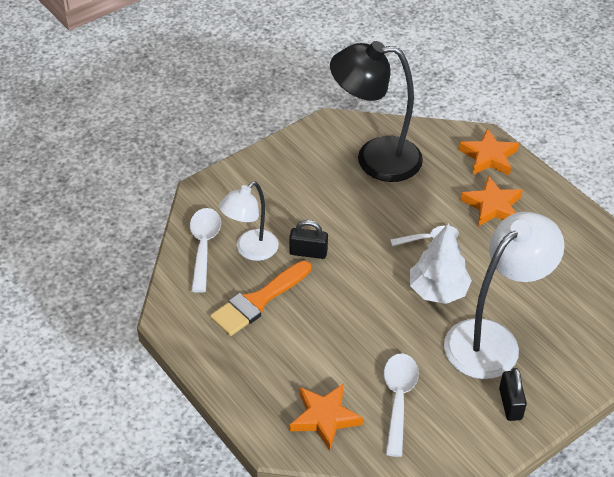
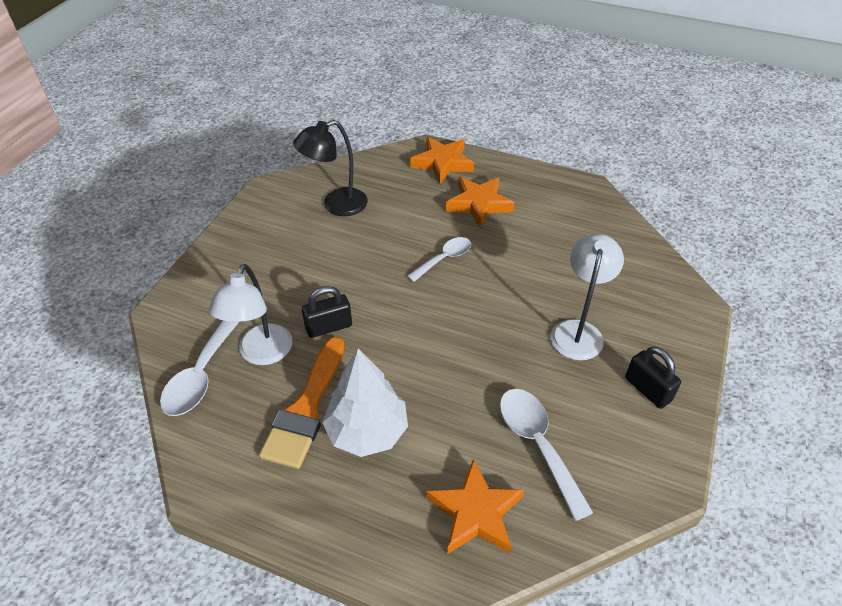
camera: 30 degrees left, 0 degrees up
white spoon [190,208,221,293] -> white spoon turned 135 degrees counterclockwise [160,320,239,416]
black lamp [330,41,423,182] -> black lamp [293,120,368,216], size x0.60
white tree [410,223,472,304] -> white tree moved to [322,348,408,457]
white lamp [444,212,565,379] -> white lamp [551,234,624,360], size x0.60

